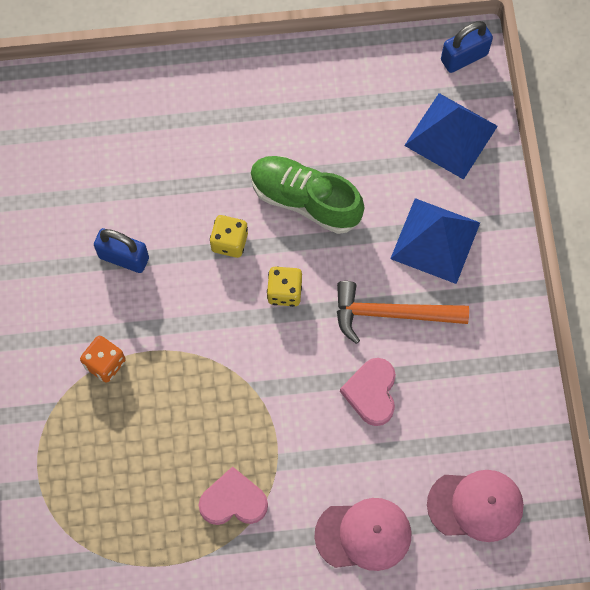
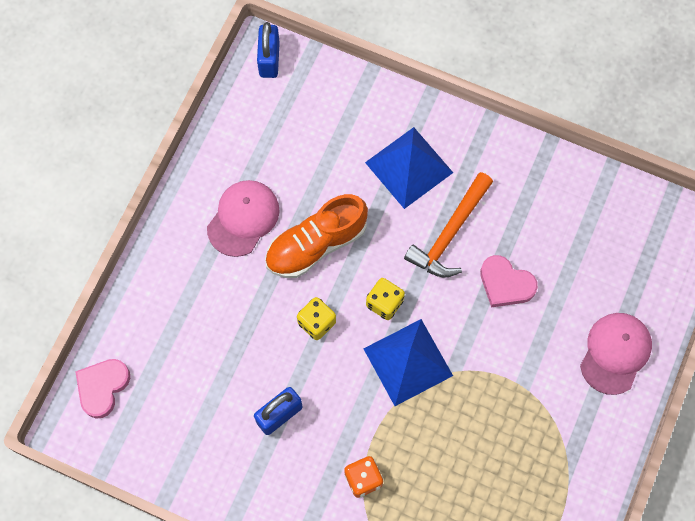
camera: 60 degrees left, 0 degrees up
pink heart [199,466,268,525] -> pink heart moved to [75,359,130,419]
green shoe [251,156,364,234] -> orange shoe [265,194,368,278]
blue pyramid [404,93,498,180] -> blue pyramid moved to [364,319,453,406]
pink cap [427,470,524,542] -> pink cap moved to [207,180,280,257]

